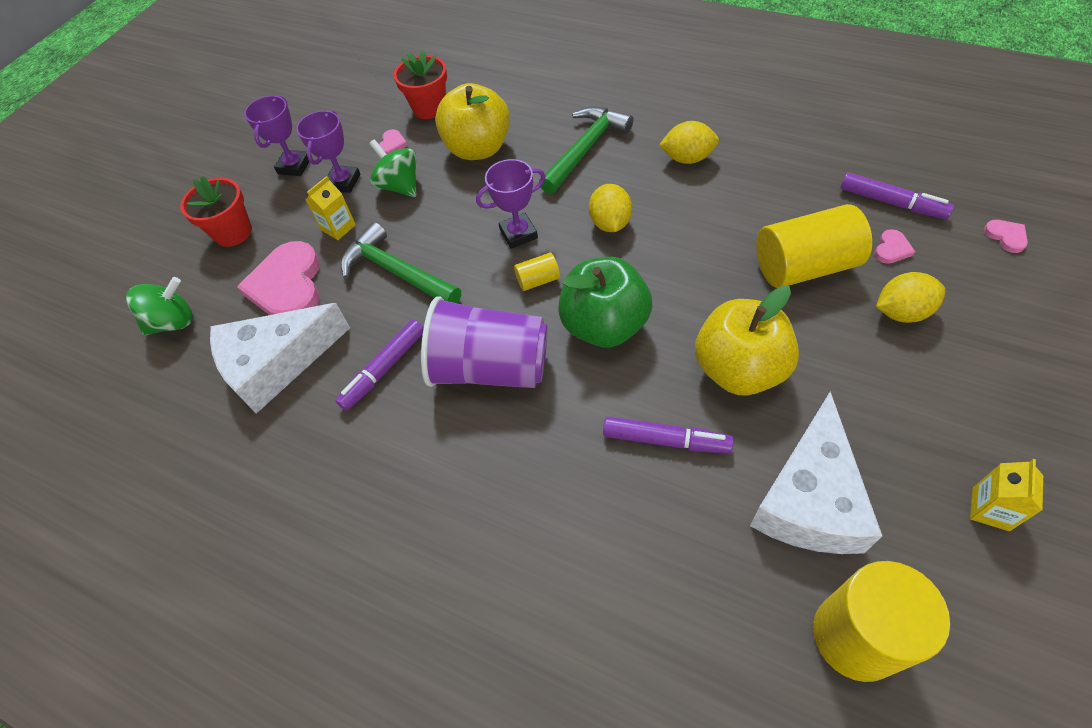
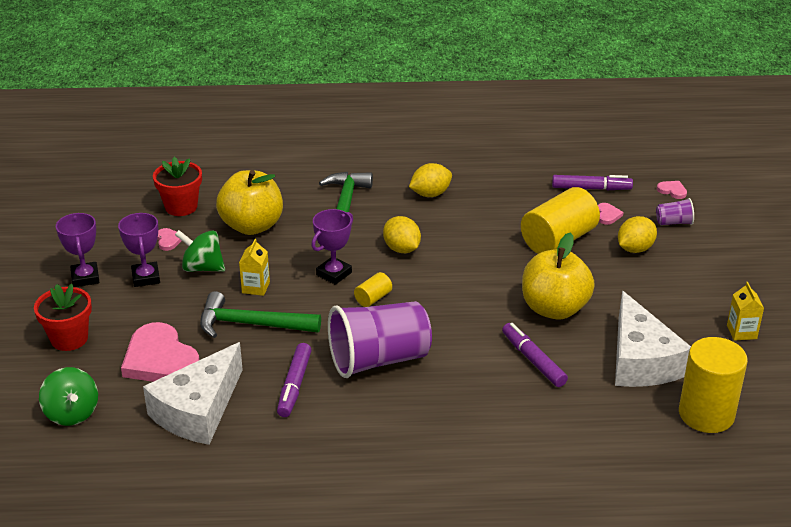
camera: 35 degrees left, 20 degrees down
green spinning top [126,277,193,336] -> green spinning top turned 120 degrees clockwise [39,367,98,426]
yellow carton [305,176,356,240] -> yellow carton moved to [239,239,270,296]
green apple [558,257,652,348] -> none
purple marker [603,416,733,454] -> purple marker turned 105 degrees counterclockwise [502,323,568,387]
none -> purple cup [656,198,694,225]

